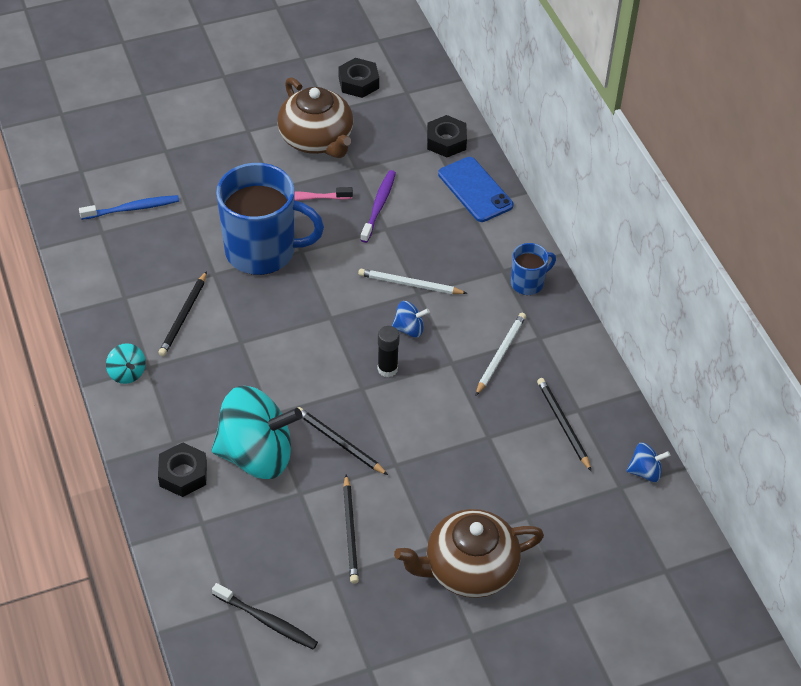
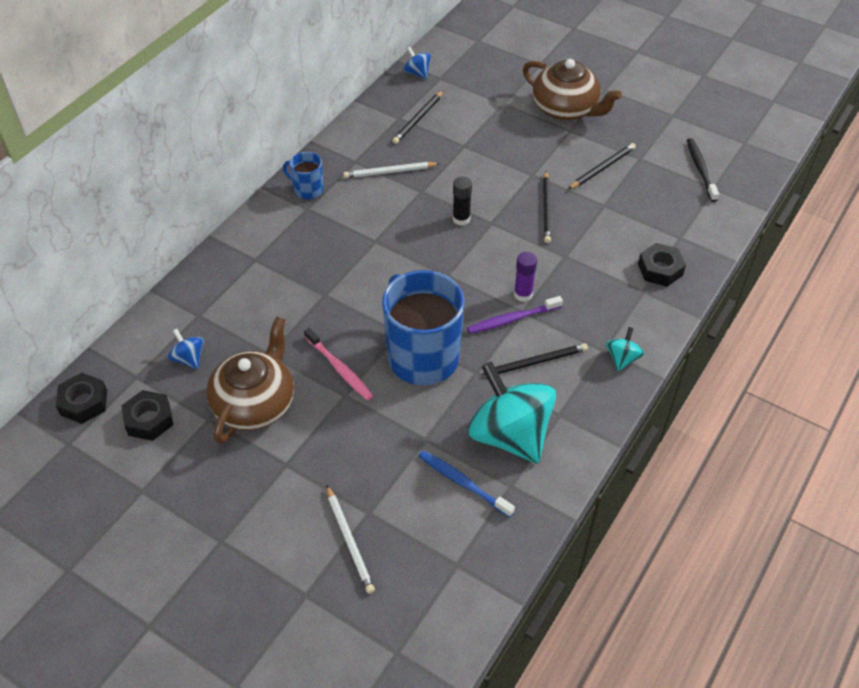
camera: 125 degrees left, 0 degrees up
turquoise spinning top [212,386,302,479] -> turquoise spinning top moved to [468,361,556,463]
white pencil [358,269,468,294] -> white pencil moved to [326,485,375,594]
purple toothbrush [361,170,396,243] -> purple toothbrush moved to [467,296,563,334]
blue spinning top [392,301,430,337] -> blue spinning top moved to [168,329,204,369]
black nut [427,115,467,157] -> black nut moved to [56,373,107,424]
blue phone [438,157,513,222] -> none
none -> purple glue stick [514,252,537,302]

